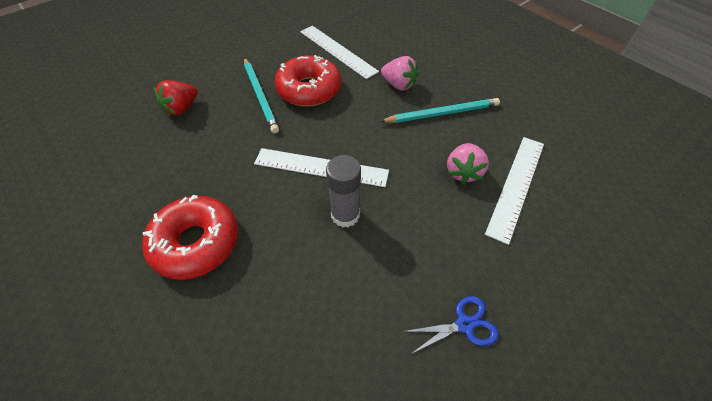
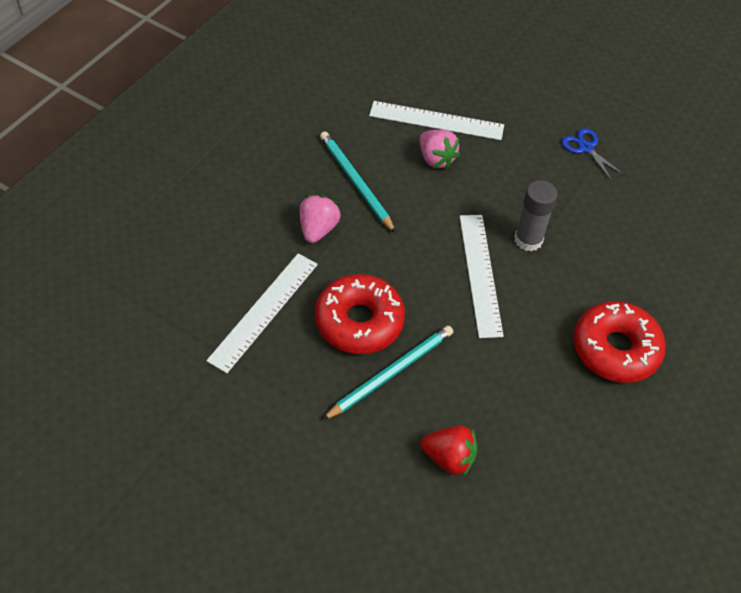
camera: 110 degrees left, 0 degrees up
pink strawberry [447,143,489,184] -> pink strawberry turned 60 degrees clockwise [420,130,460,169]

